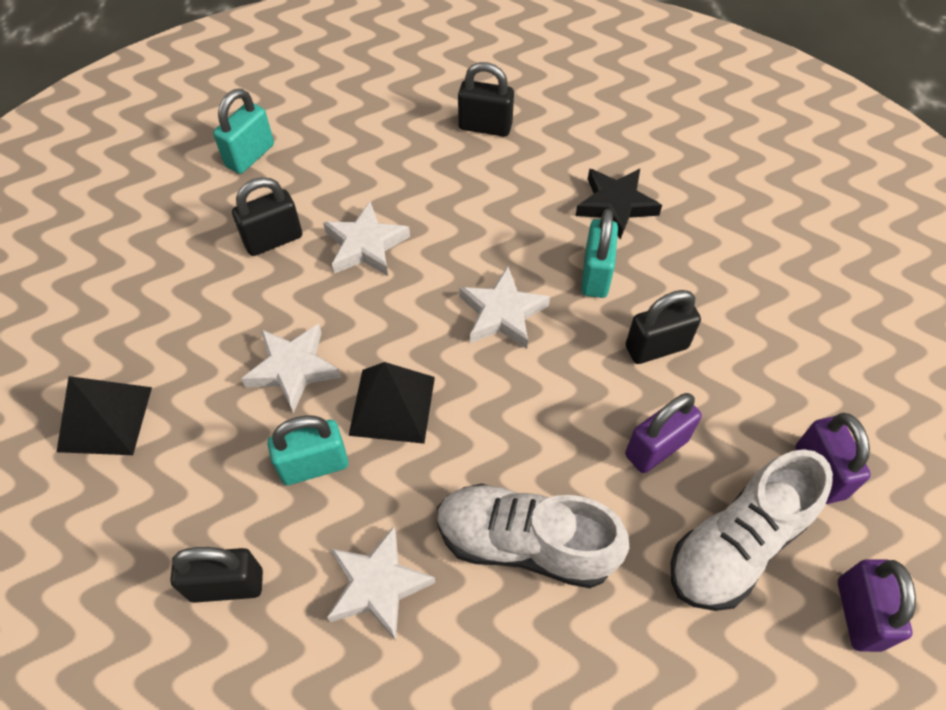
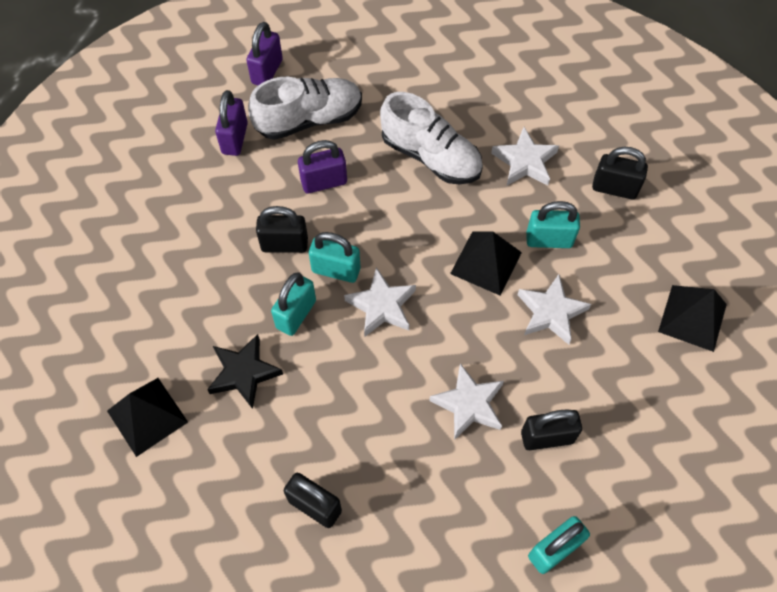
camera: 160 degrees left, 5 degrees up
none -> black pyramid [107,378,188,457]
none -> turquoise padlock [309,232,360,283]

